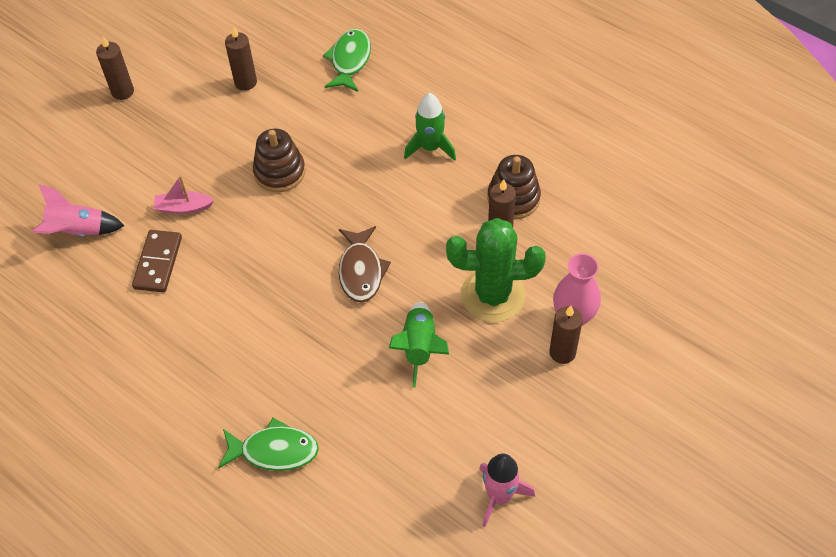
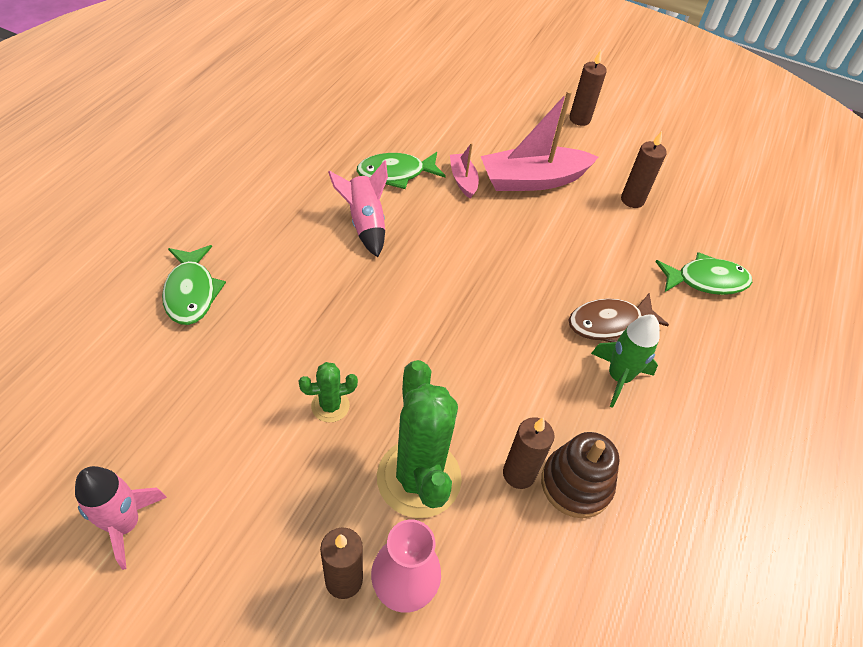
camera: 70 degrees right, 5 degrees down
pink rocket [32,184,125,237] -> pink rocket moved to [328,160,388,257]
brown domino [132,230,182,292] -> green fish [357,152,446,189]
brown stacking toy [253,129,305,192] -> none
brown fish [339,226,391,303] -> brown fish moved to [569,293,669,342]
green rocket [389,302,449,388] -> green cactus [299,362,358,422]
none -> pink boat [481,90,598,191]

